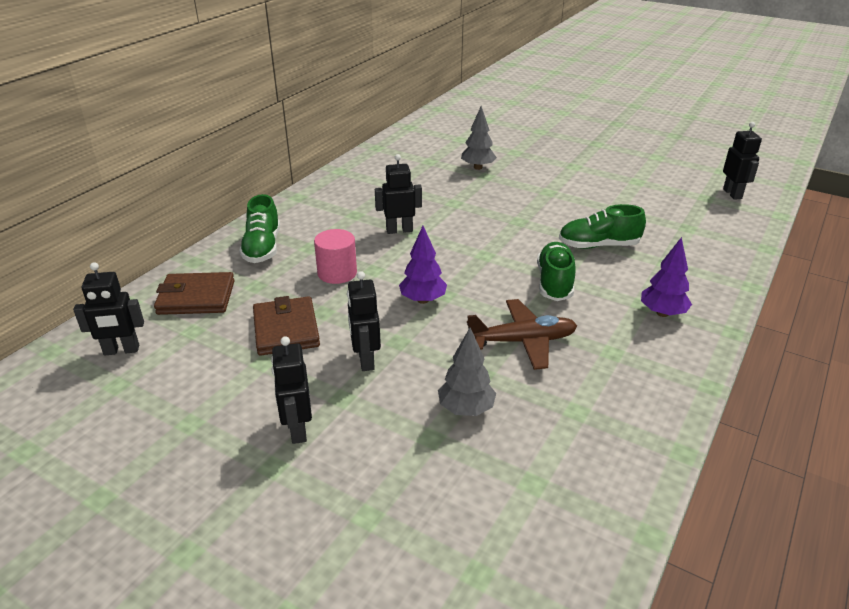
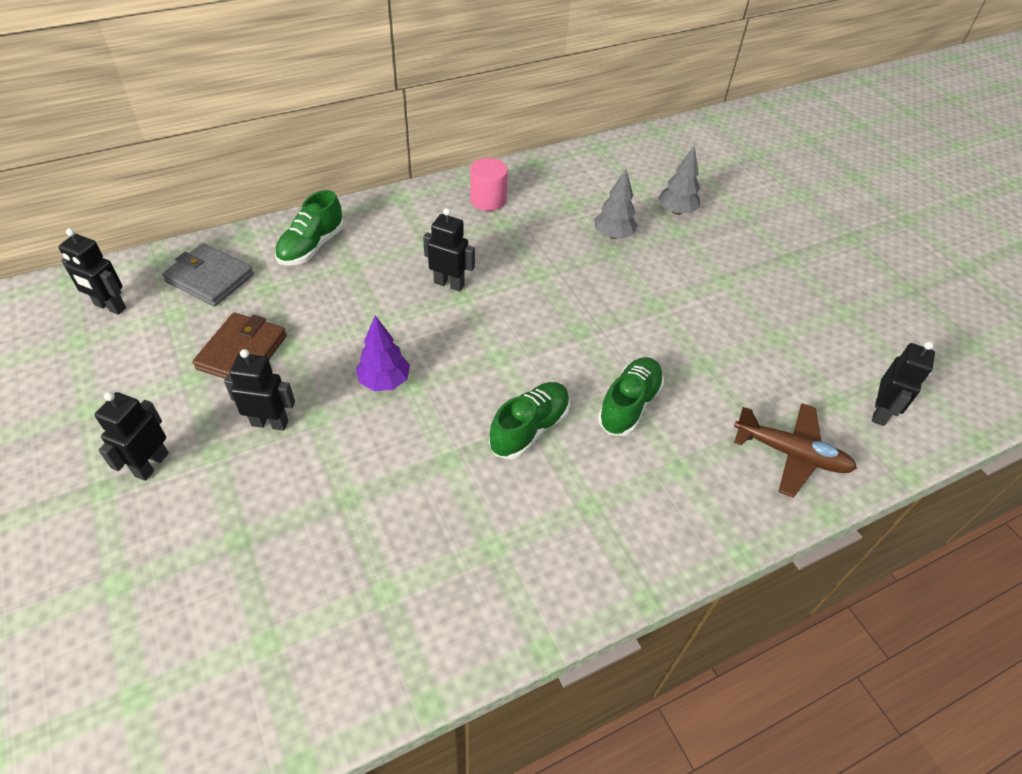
camera: 30 degrees right, 15 degrees up
brown wallet [154,272,235,315] -> grey wallet [162,243,254,307]
pink cylinder [314,229,357,284] -> pink cylinder moved to [470,158,508,211]
black robot [347,271,381,371] -> black robot turned 75 degrees clockwise [224,349,295,431]
grey tree [438,328,496,416] -> grey tree moved to [658,145,700,215]
brown plane [467,299,577,370] -> brown plane moved to [734,403,857,498]
green shoe [559,204,646,249] -> green shoe turned 90 degrees clockwise [598,357,664,436]
purple tree [641,237,692,317] -> none

